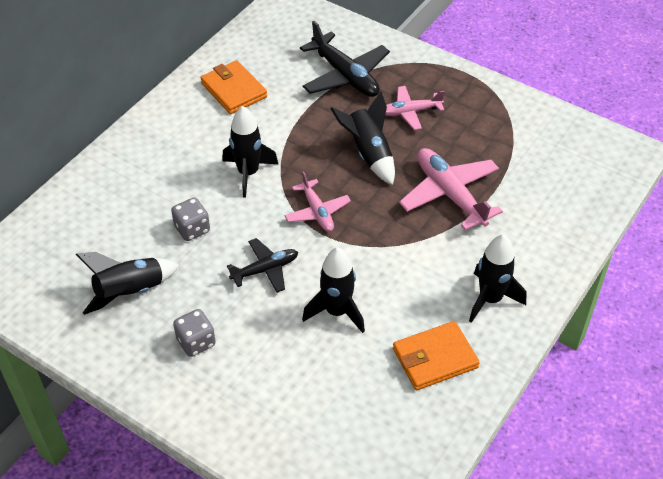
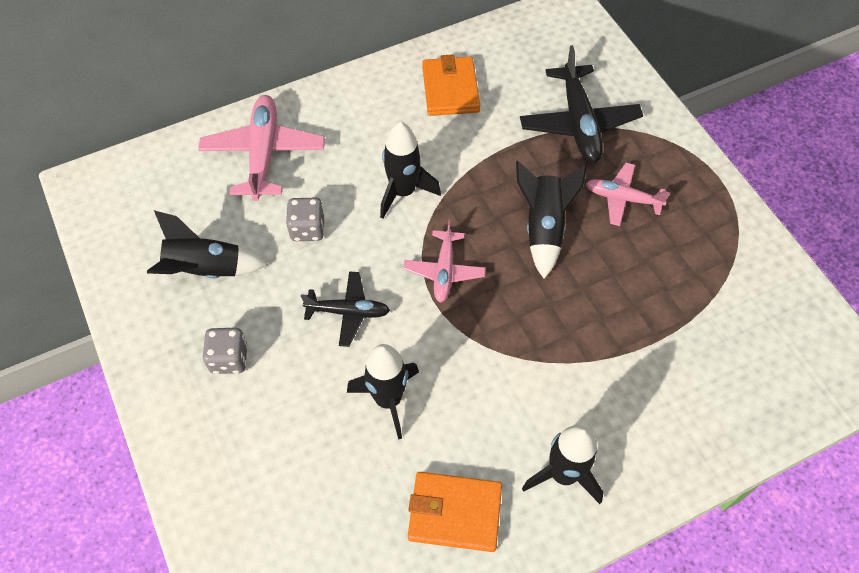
camera: 30 degrees right, 10 degrees up
pink plane [399,148,503,230] -> pink plane moved to [198,95,325,201]

